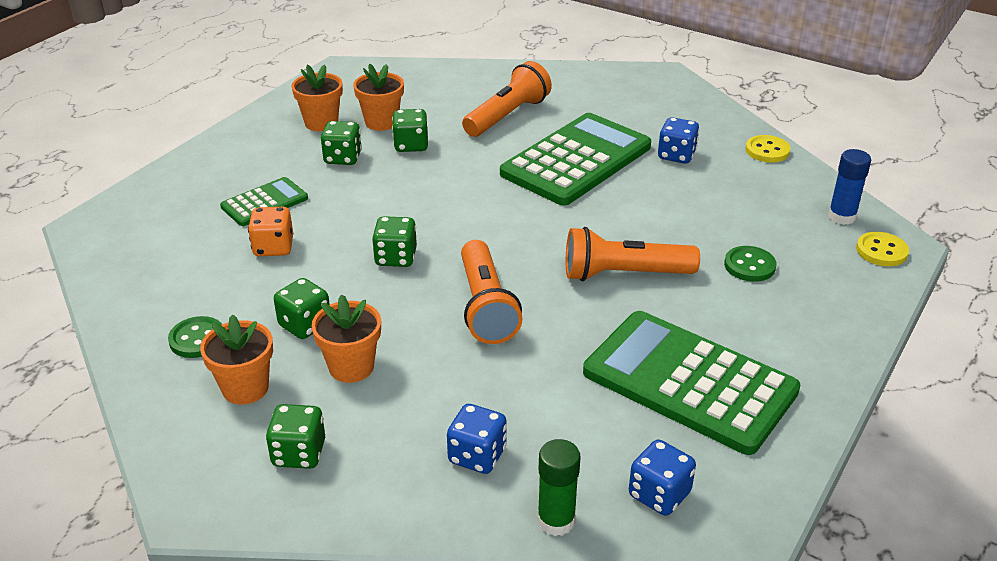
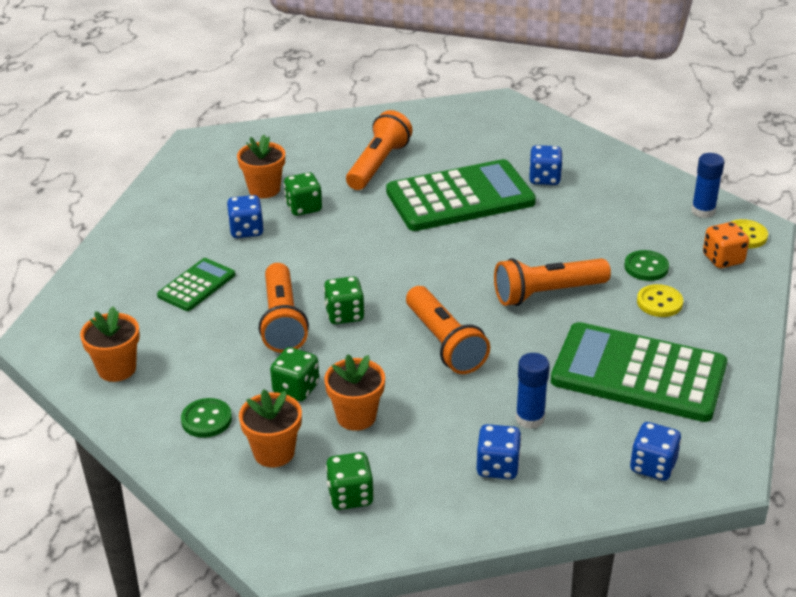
camera: 15 degrees left, 0 degrees up
orange dice [248,207,293,256] -> orange dice moved to [703,222,749,268]
orange flower pot [292,64,343,131] -> orange flower pot moved to [80,306,140,382]
green dice [321,121,362,165] -> blue dice [227,195,264,238]
green calculator [500,113,651,205] -> green calculator turned 45 degrees clockwise [386,159,536,231]
green glue stick [537,439,580,536] -> none
yellow button [746,135,790,163] -> yellow button moved to [637,284,683,317]
none -> orange flashlight [259,263,309,353]
none -> blue glue stick [516,353,550,429]

